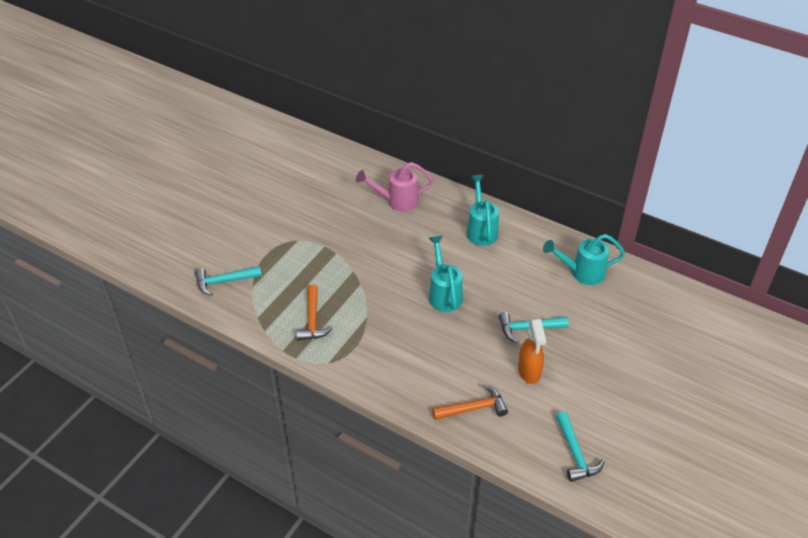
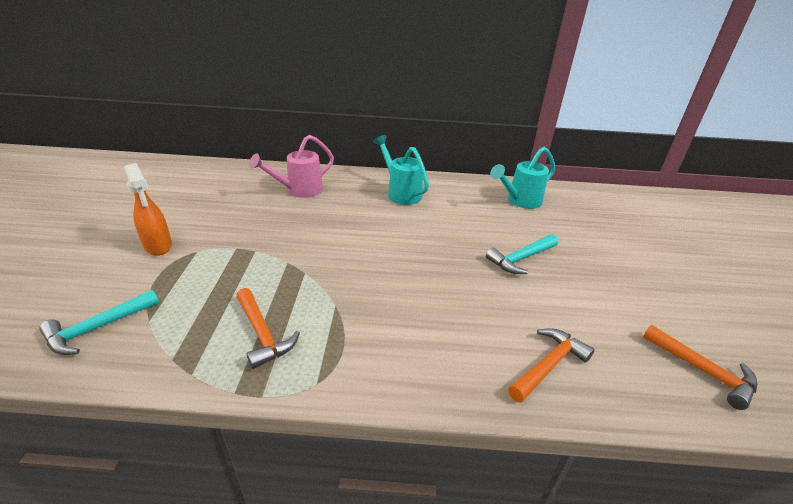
camera: 30 degrees left, 10 degrees down
turquoise watering can [429,236,463,312] -> none
orange spray bottle [518,318,546,384] -> orange spray bottle moved to [124,163,172,256]
turquoise hammer [556,411,605,482] -> orange hammer [643,325,757,410]

